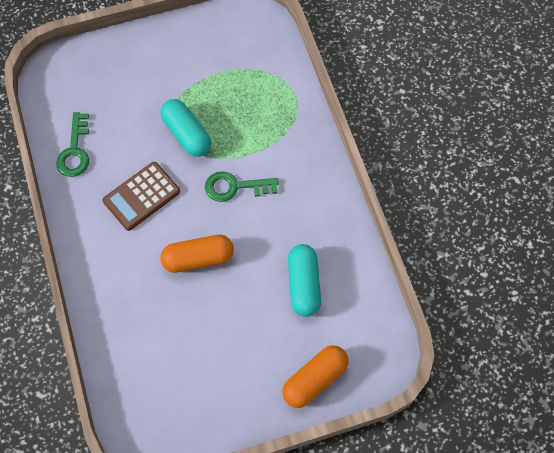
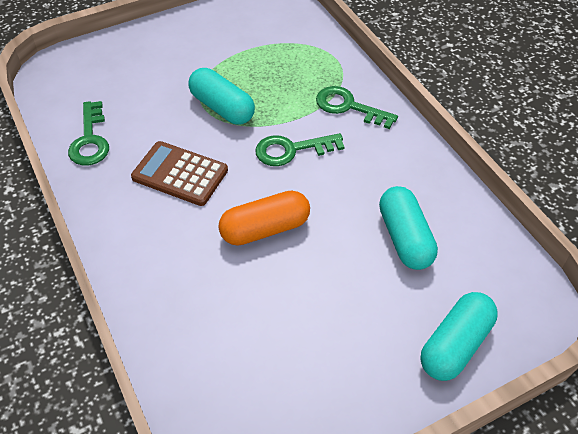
camera: 10 degrees left, 15 degrees down
brown calculator [103,162,180,231] -> brown calculator turned 75 degrees clockwise [131,141,228,206]
orange capsule [282,346,348,408] -> turquoise capsule [421,292,498,381]
none -> green key [316,86,398,129]

